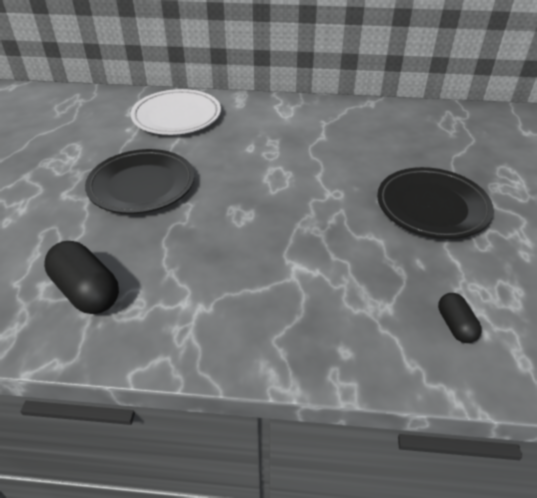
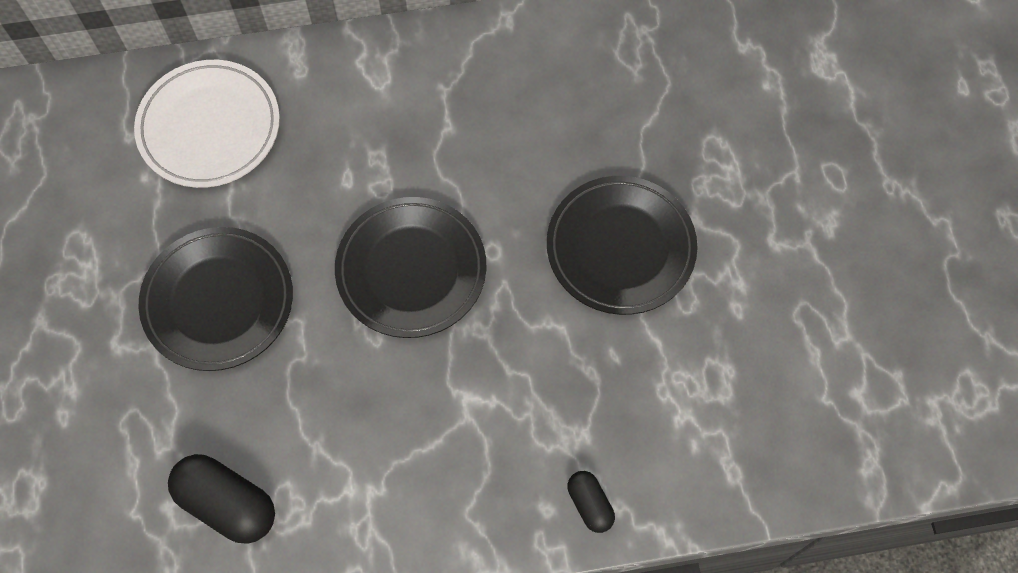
camera: 15 degrees left, 25 degrees up
black capsule [438,293,482,343] -> black capsule moved to [567,471,615,533]
none -> black plate [335,197,486,338]

